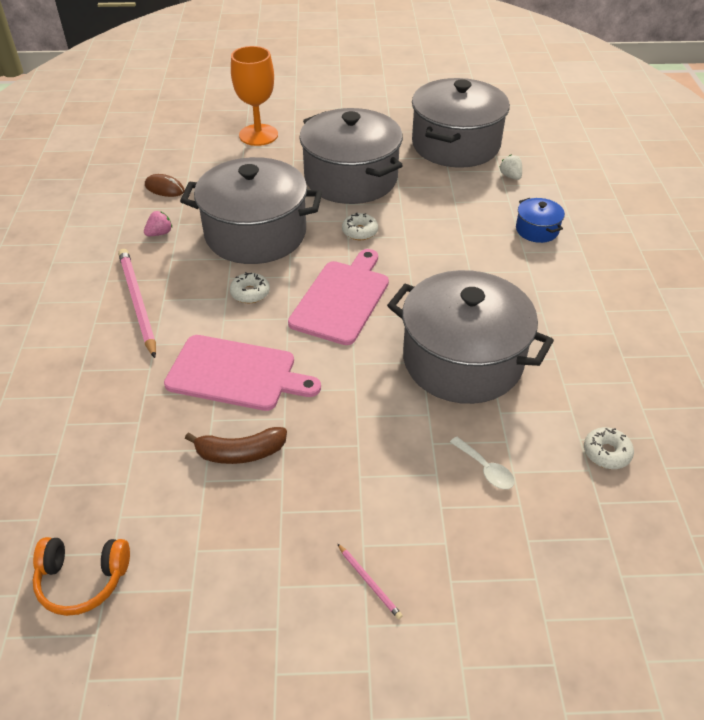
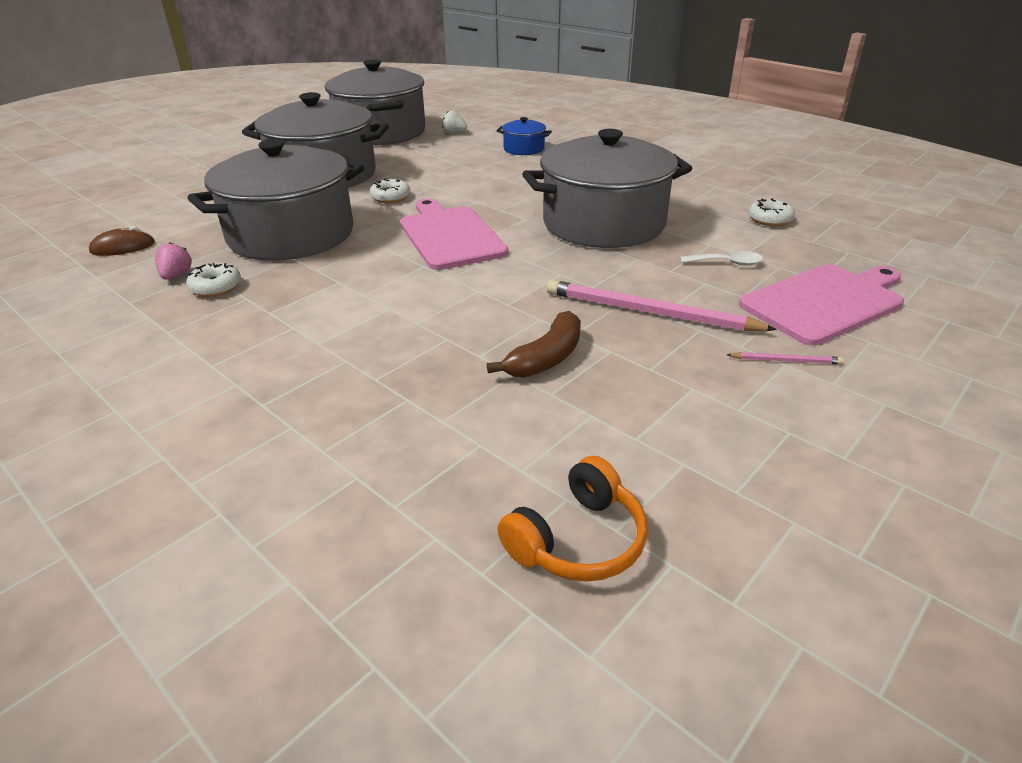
camera: 45 degrees left, 10 degrees down
pink pencil [118,249,156,358] -> pink pencil moved to [547,280,777,331]
pink cutting board [164,335,321,411] -> pink cutting board moved to [739,264,904,346]
white donut [230,272,270,303] -> white donut moved to [186,263,241,297]
orange goblet [231,46,278,146] -> none

